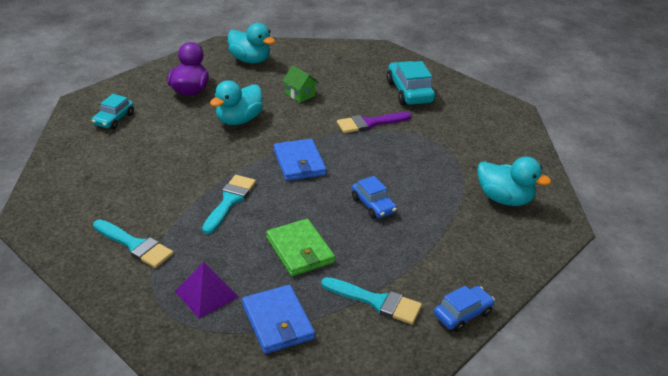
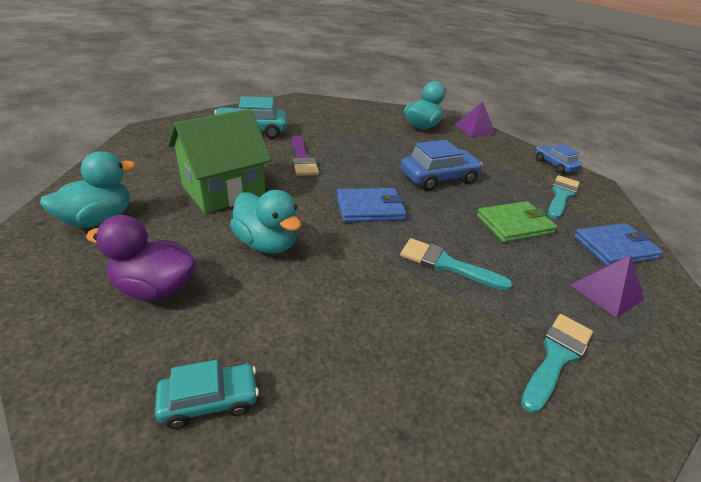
camera: 85 degrees left, 0 degrees up
turquoise car [92,94,134,129] -> turquoise car turned 45 degrees counterclockwise [155,360,259,429]
green house [282,66,319,103] -> green house [167,109,272,213], size x2.19
blue car [352,176,397,219] -> blue car [400,140,483,191], size x1.61
none -> purple pyramid [455,102,495,137]

